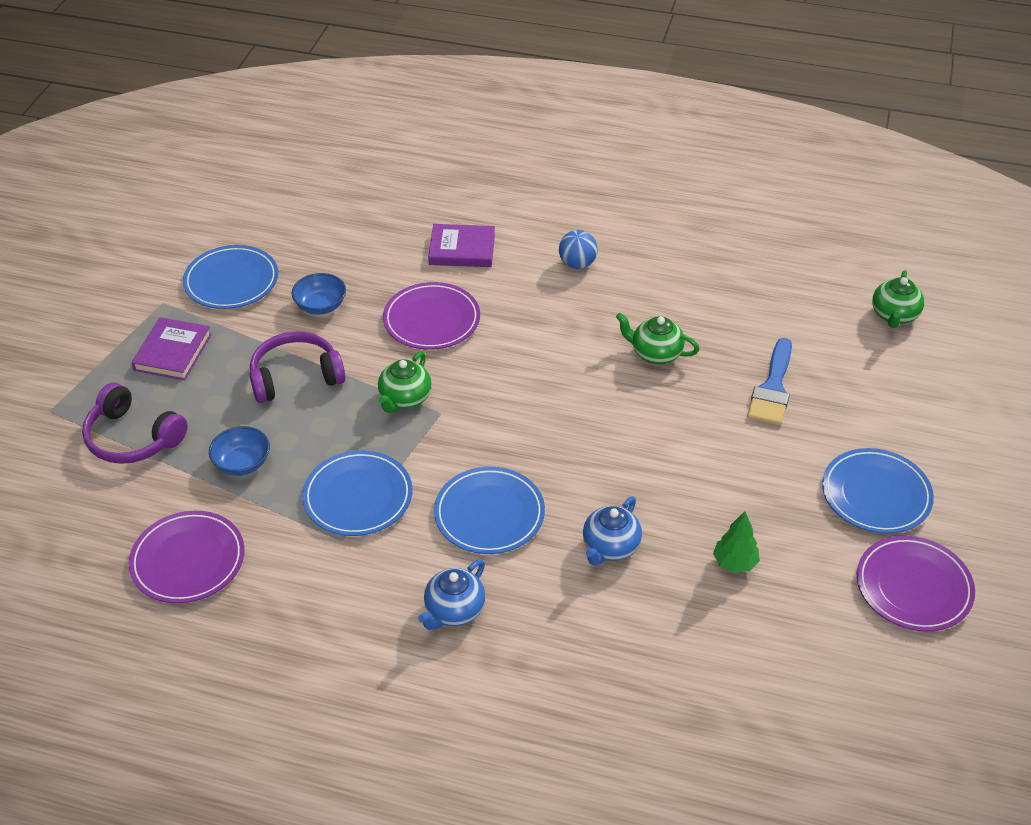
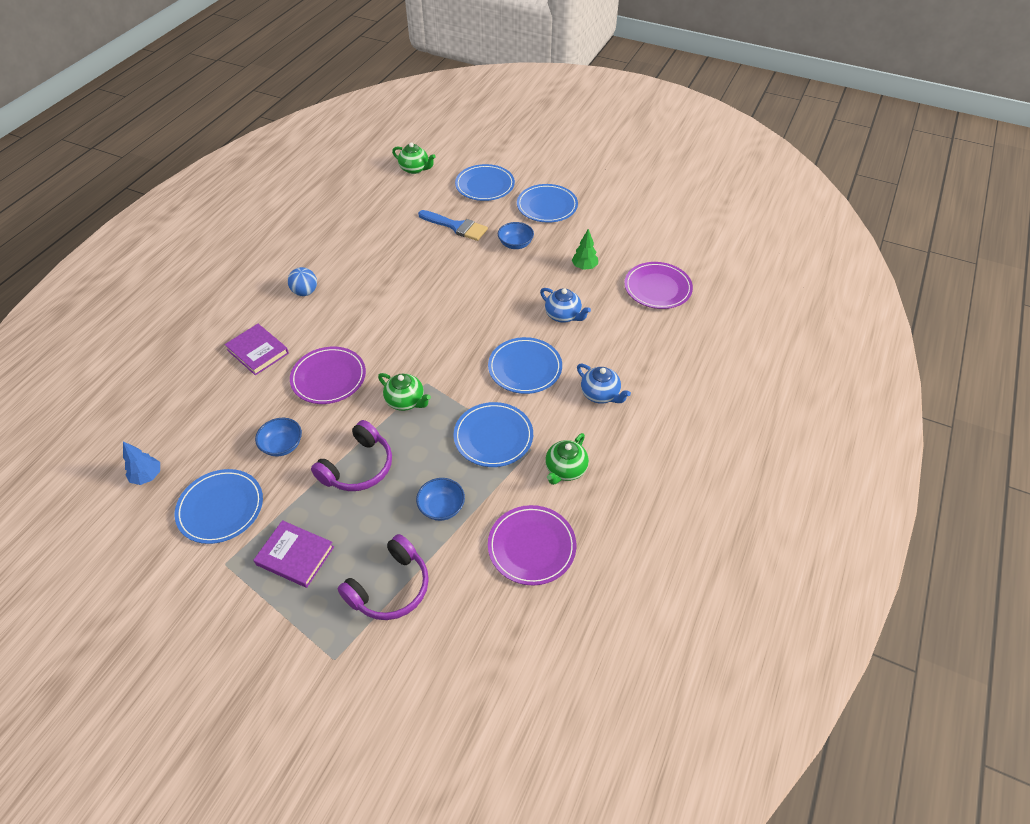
camera: 80 degrees left, 5 degrees up
purple headphones [249,331,345,403] -> purple headphones turned 135 degrees counterclockwise [311,420,392,491]
purple book [428,224,495,267] -> purple book turned 60 degrees counterclockwise [224,324,289,375]
green teapot [616,313,699,364] -> green teapot moved to [545,433,589,485]
purple plate [857,536,975,631] -> purple plate moved to [624,262,693,309]
none -> blue tree [123,441,160,485]
none -> blue plate [455,164,515,201]
none -> blue bowl [498,222,534,249]

